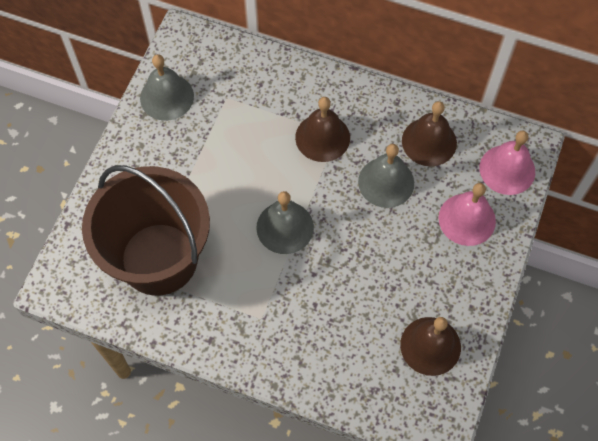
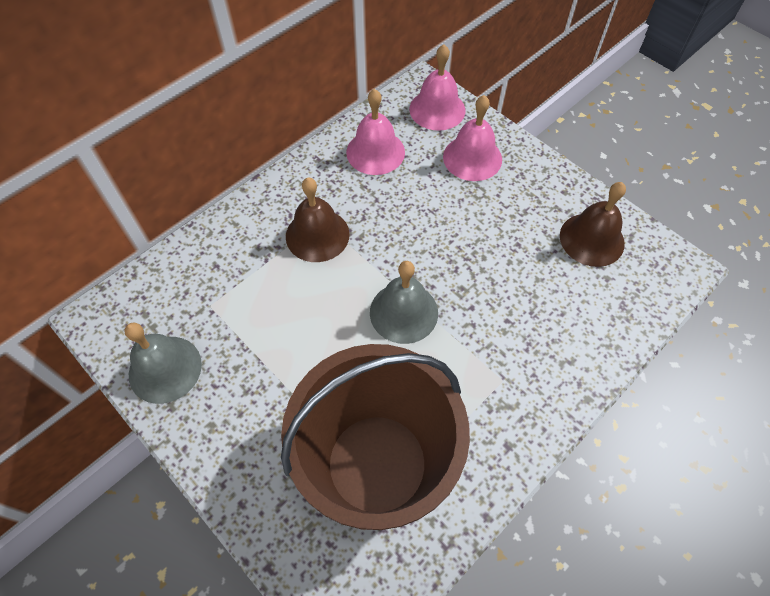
camera: 65 degrees left, 5 degrees down
grey bell [358,144,414,208] -> none
brown bell [402,101,457,166] -> pink bell [346,89,405,175]

